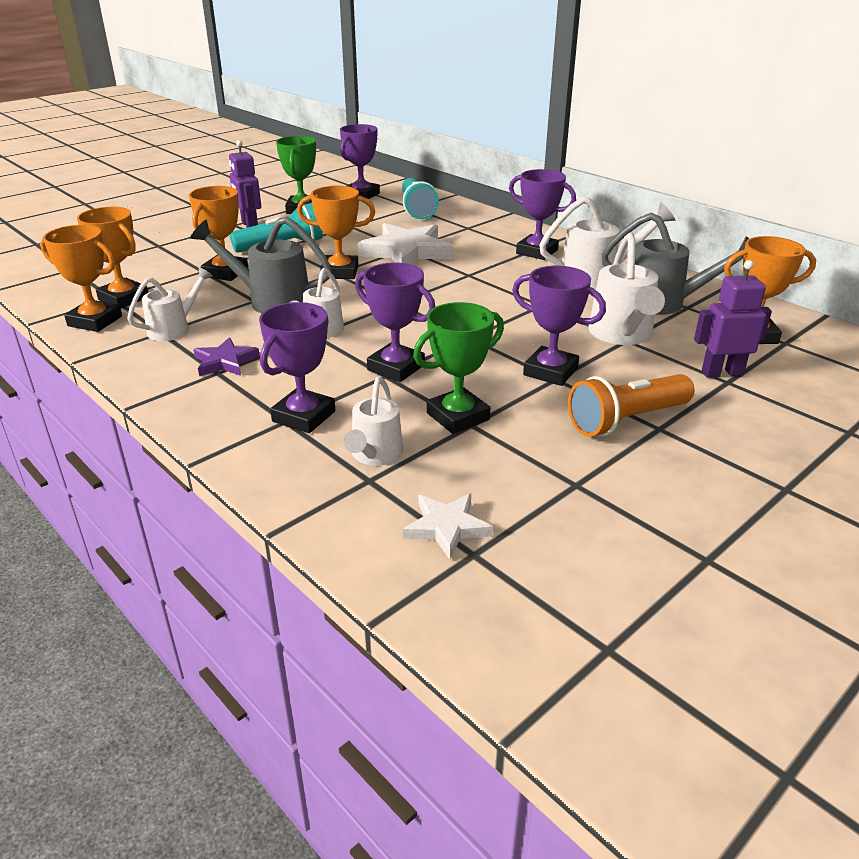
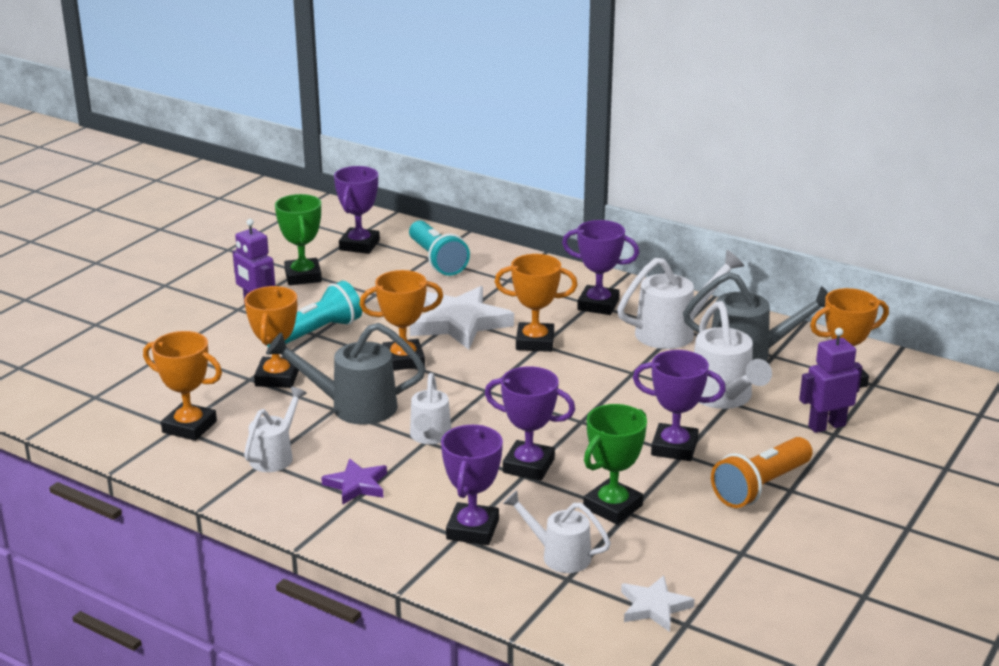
camera: 15 degrees left, 5 degrees down
orange trophy [40,225,122,332] -> orange trophy moved to [495,254,577,352]
white watering can [344,377,403,466] -> white watering can turned 120 degrees clockwise [503,490,611,573]

